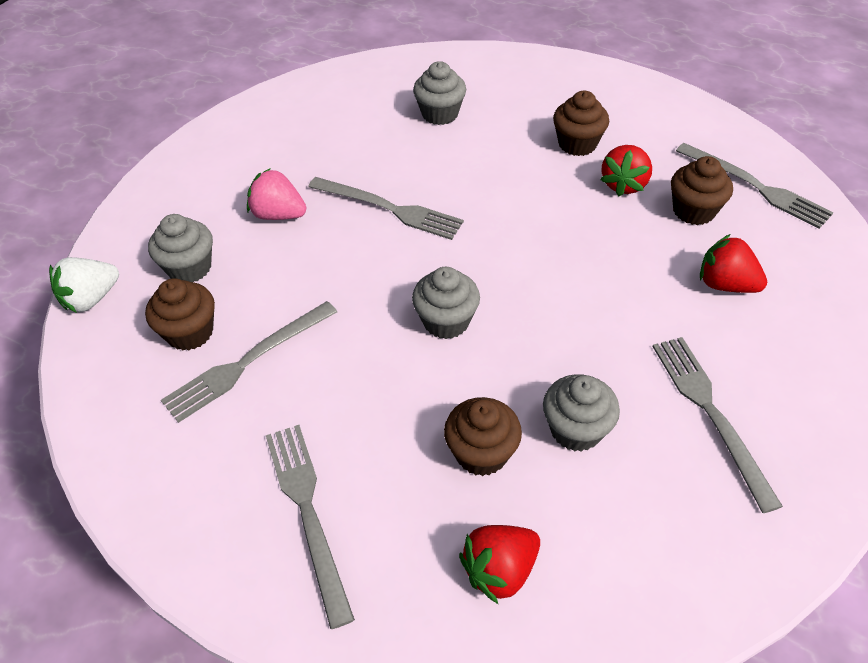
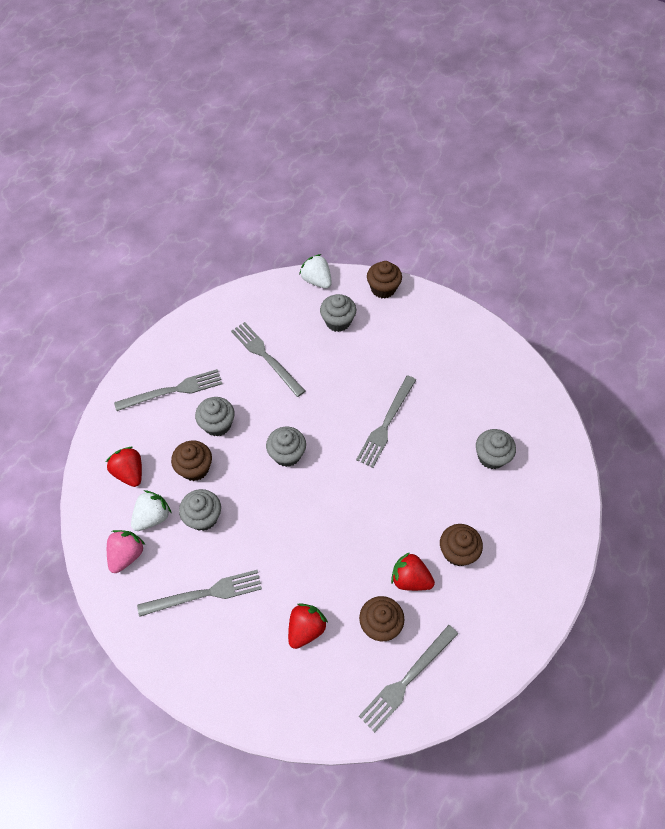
camera: 90 degrees right, 10 degrees up
brown cupcake [145,278,215,351] -> brown cupcake moved to [367,261,402,298]
pink strawberry [247,168,306,220] -> pink strawberry moved to [107,530,145,573]
none -> white strawberry [131,490,171,531]
none -> grey cupcake [195,397,235,437]

